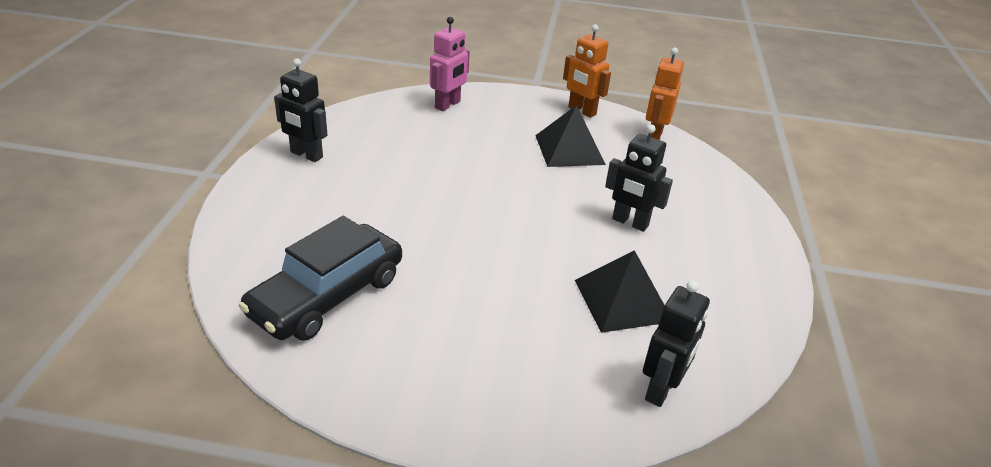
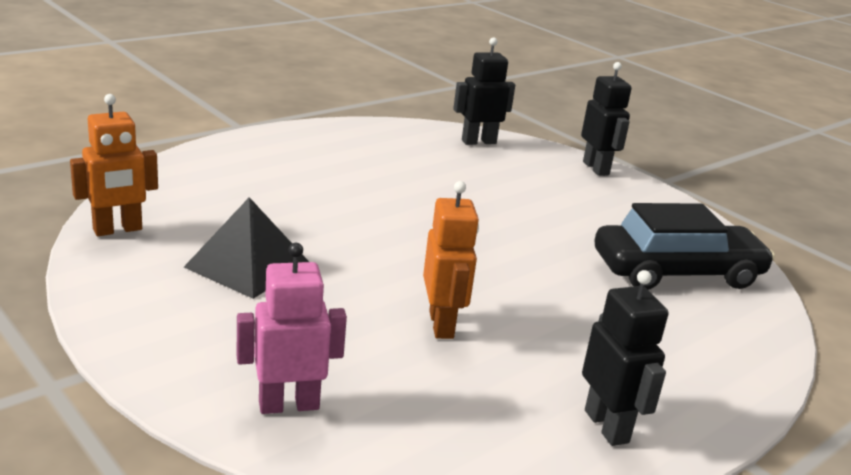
camera: 140 degrees left, 10 degrees down
orange robot [563,24,611,118] -> orange robot moved to [423,181,479,339]
black pyramid [575,250,664,333] -> none
black robot [605,124,673,232] -> black robot moved to [581,62,632,176]

